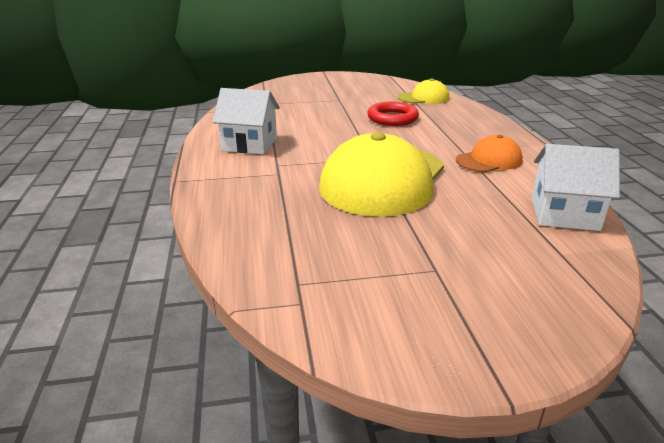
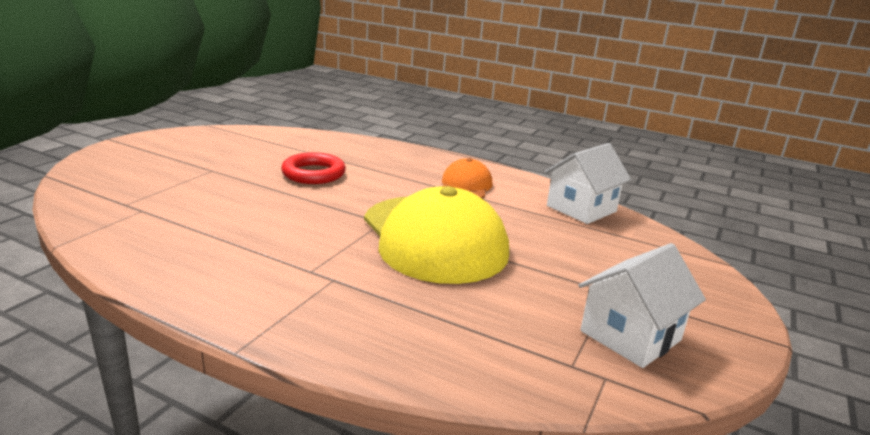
camera: 55 degrees left, 5 degrees down
white house [213,88,280,154] -> white house moved to [579,243,706,368]
yellow cap [398,79,449,104] -> none

